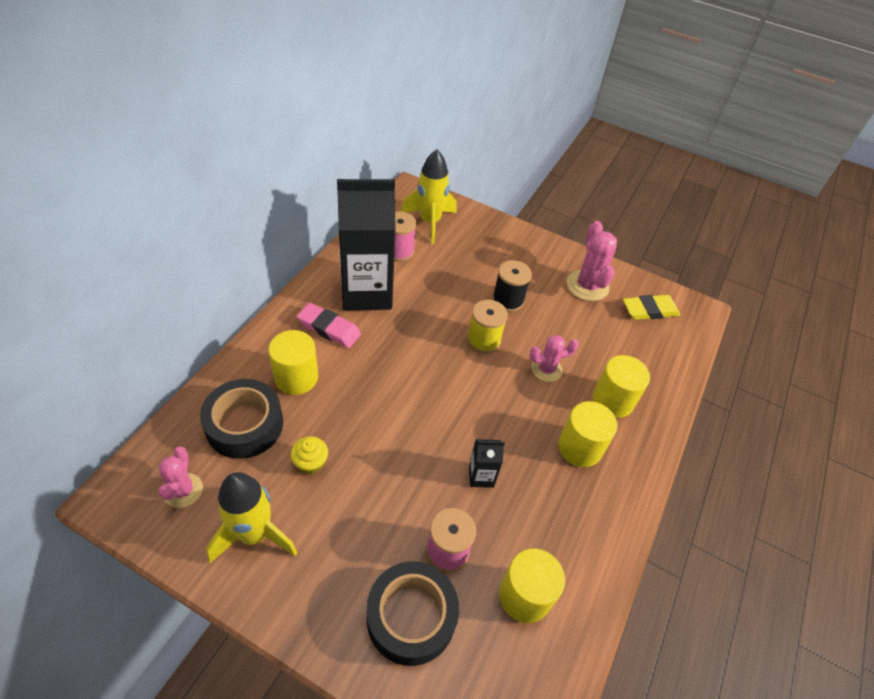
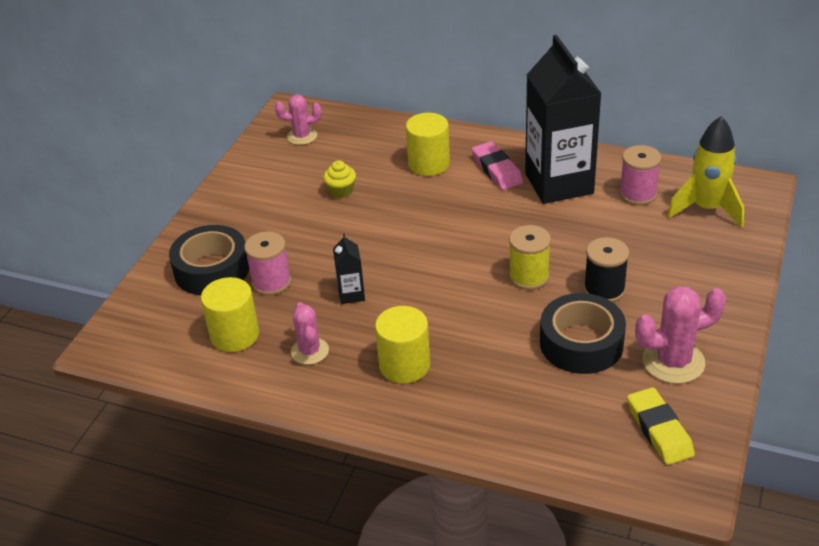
camera: 90 degrees right, 10 degrees down
black tape [200,379,283,459] -> black tape moved to [540,293,626,374]
yellow rocket [206,472,298,563] -> none
pink eraser [296,303,361,348] -> pink eraser turned 45 degrees counterclockwise [472,141,523,190]
pink cactus [530,335,579,382] -> pink cactus moved to [291,302,329,365]
yellow cylinder [593,355,650,418] -> none

